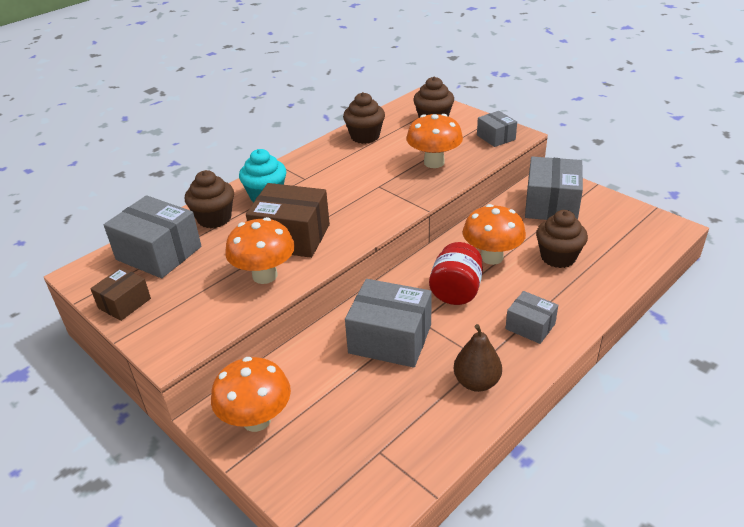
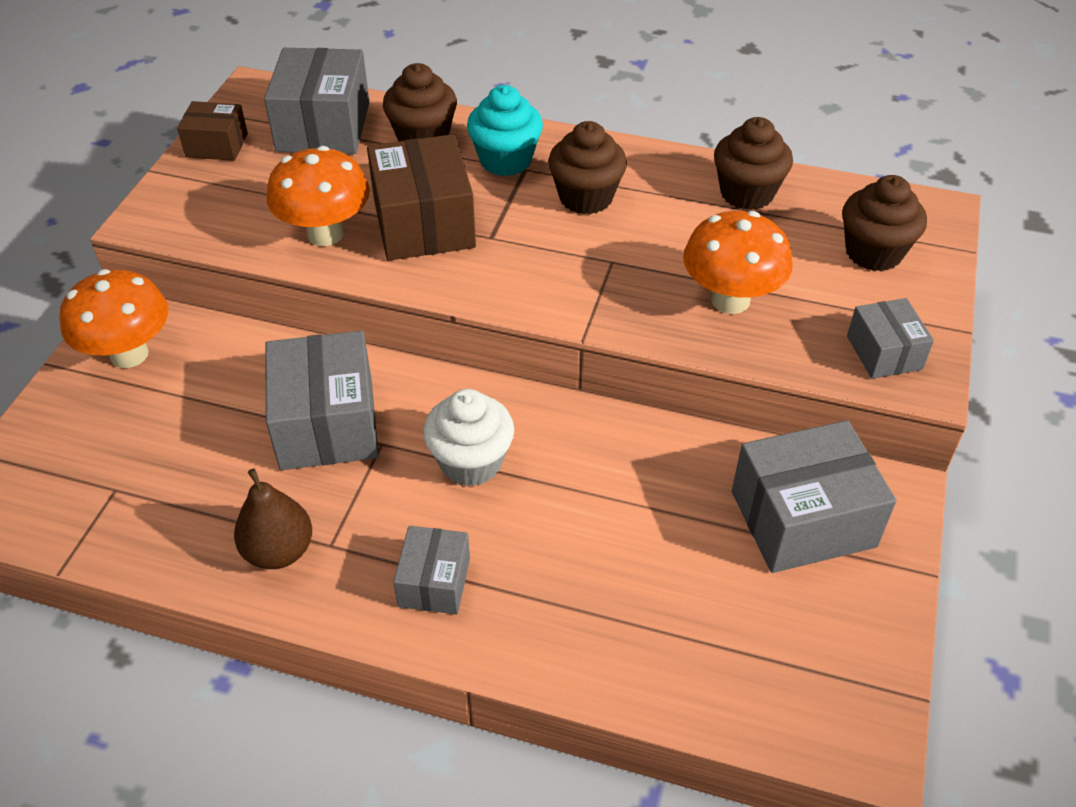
camera: 60 degrees right, 10 degrees up
red jar [429,242,483,305] -> white cupcake [423,389,514,486]
orange mushroom [463,204,526,265] -> none
grey box [477,111,517,147] -> grey box turned 45 degrees counterclockwise [847,298,934,379]
brown cupcake [536,210,588,268] -> brown cupcake moved to [548,121,627,214]

